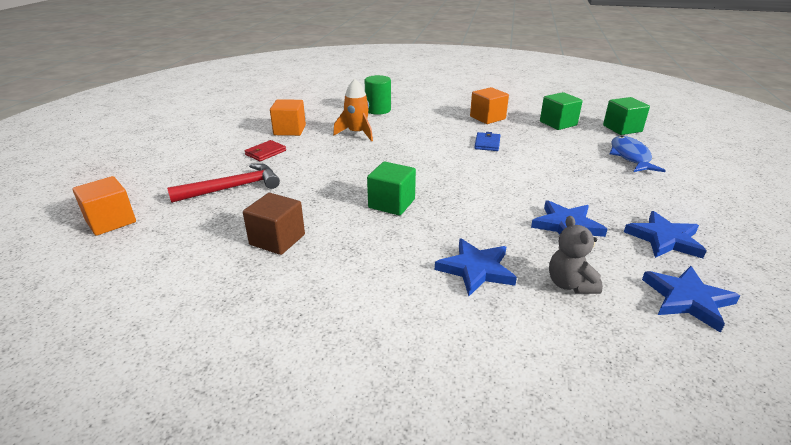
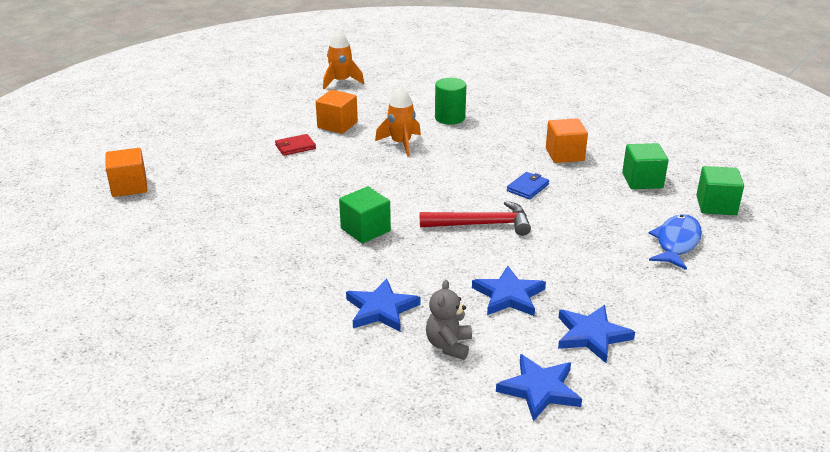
camera: 25 degrees right, 0 degrees up
red hammer [167,163,280,203] -> red hammer moved to [420,201,531,236]
brown cube [243,193,305,255] -> none
none -> orange rocket [323,30,364,89]

